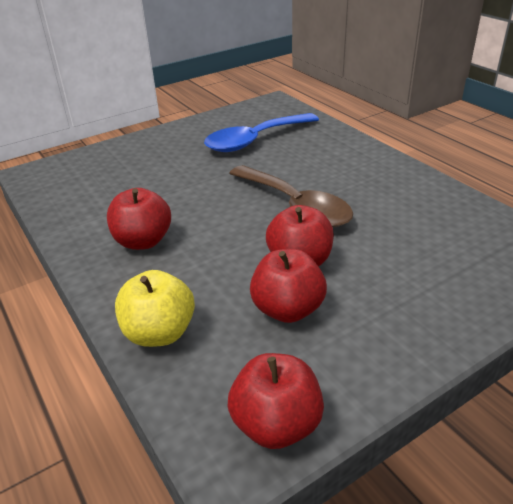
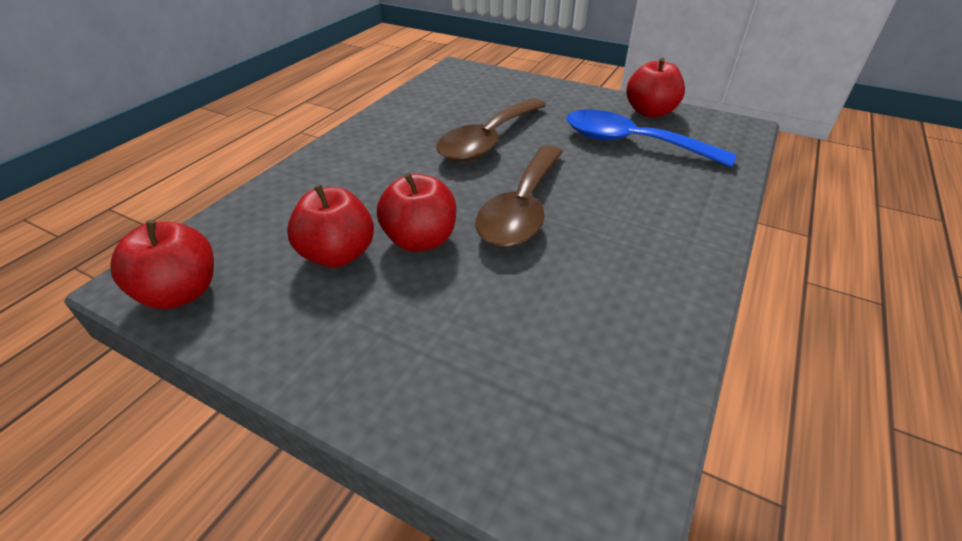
camera: 60 degrees right, 5 degrees up
red apple [107,188,171,250] -> red apple moved to [626,58,685,117]
yellow apple [115,270,195,347] -> none
none -> brown spoon [436,98,546,161]

